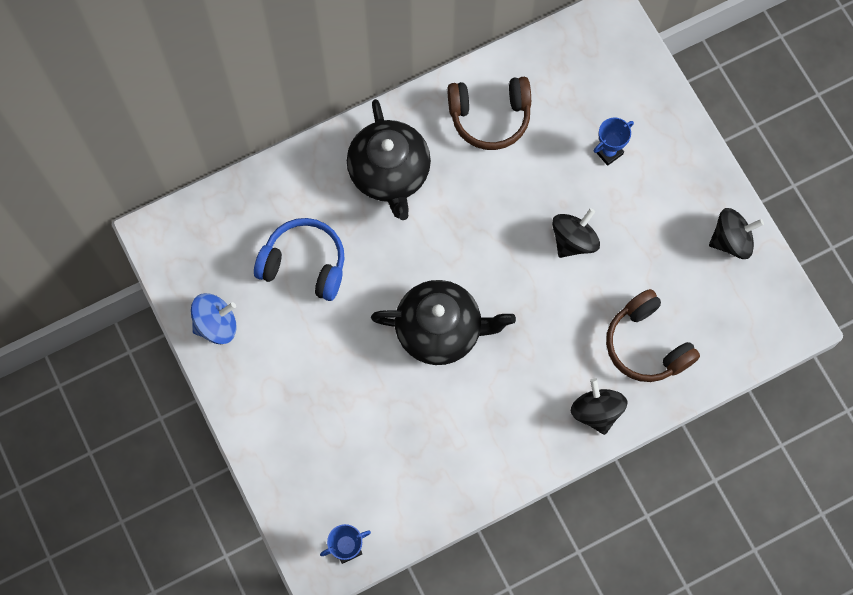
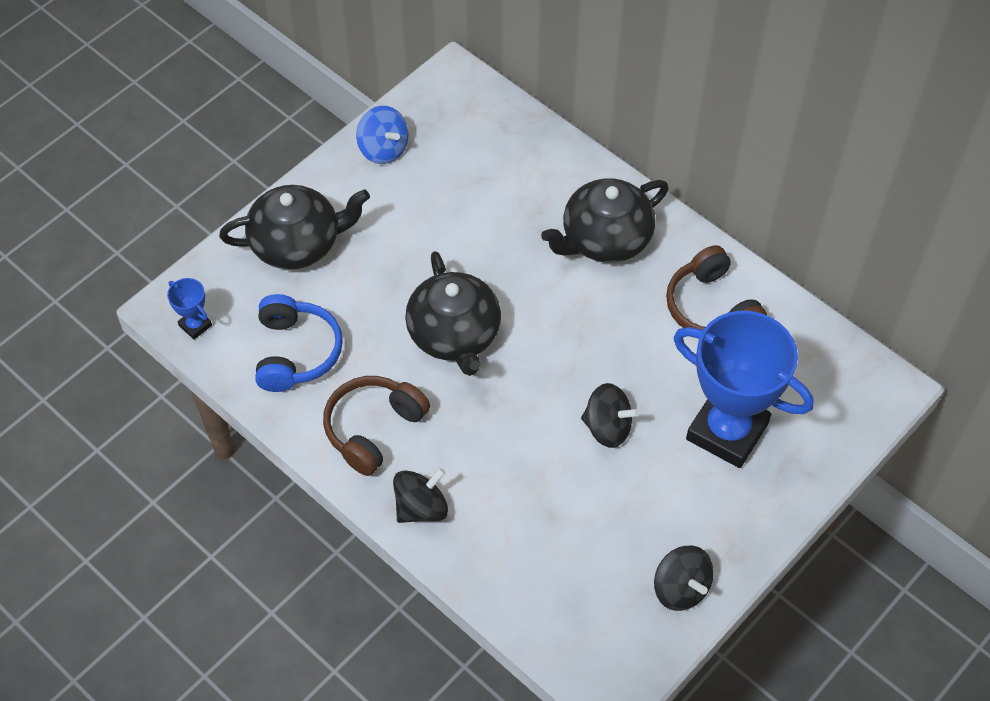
camera: 70 degrees right, 15 degrees down
blue headphones [254,218,344,301] -> blue headphones moved to [255,294,343,392]
blue trophy [593,117,634,166] -> blue trophy [673,311,814,468], size x2.47
brown headphones [606,289,700,382] -> brown headphones moved to [323,376,430,476]
none -> black teapot [219,185,370,270]

